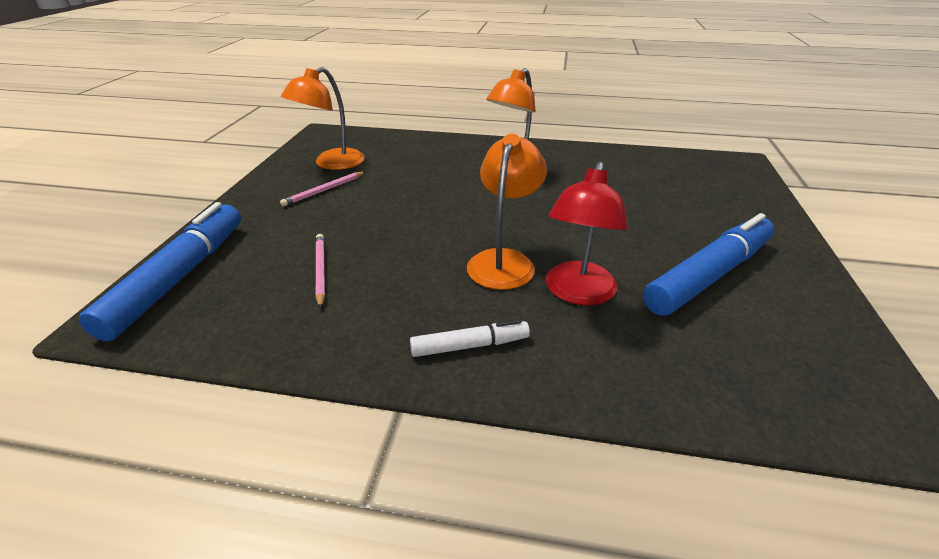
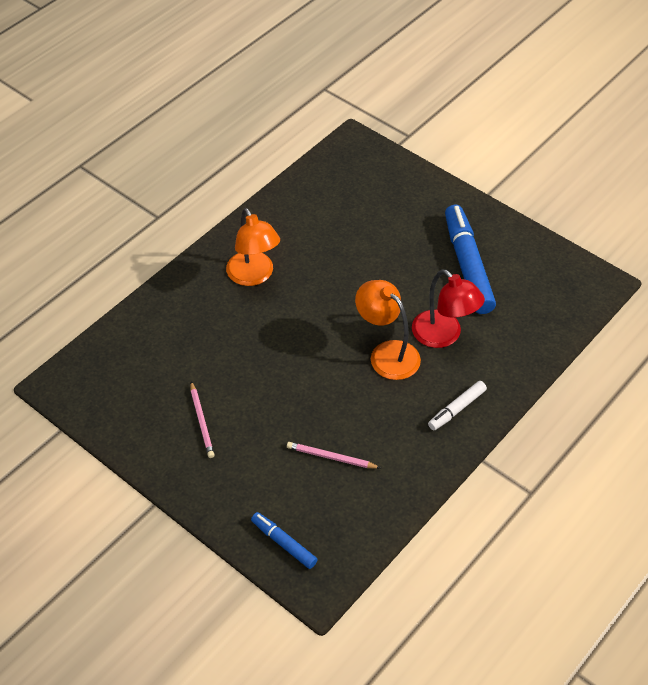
camera: 60 degrees left, 15 degrees up
blue marker [79,202,241,341] -> blue marker [251,512,318,569], size x0.51
orange lamp [281,67,365,170] -> none
white marker [410,320,530,357] -> white marker turned 150 degrees counterclockwise [428,381,487,430]

